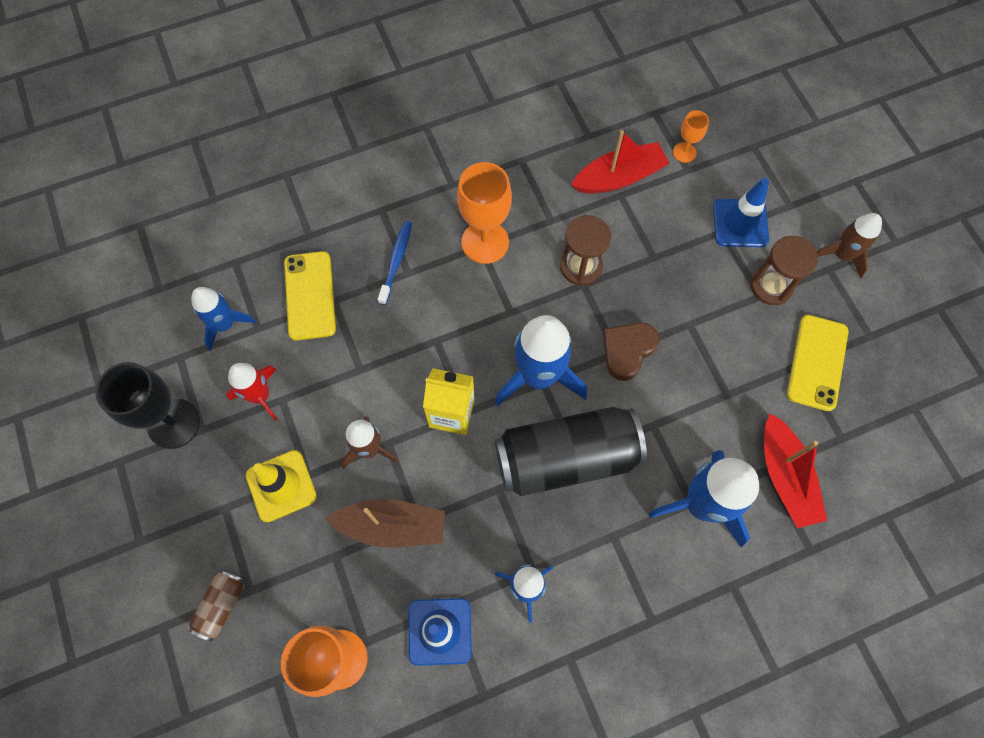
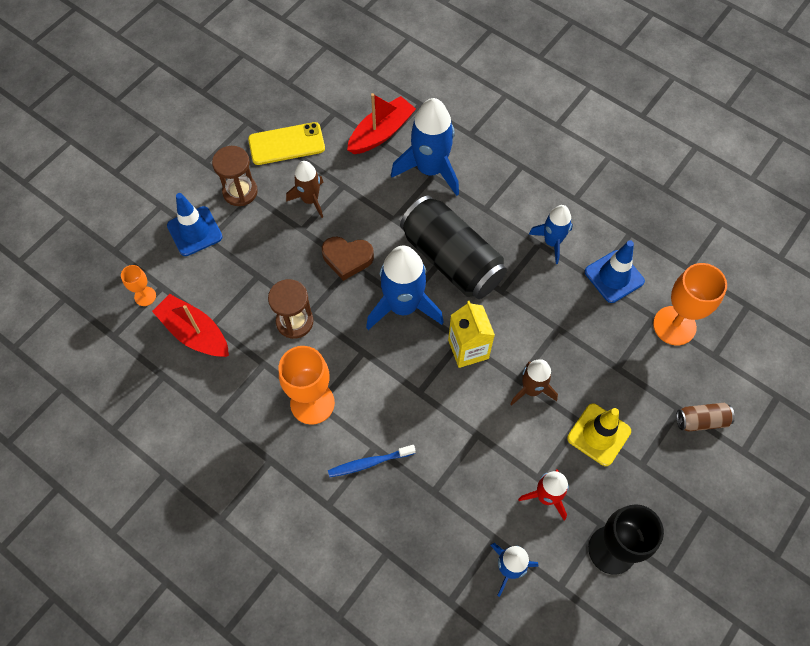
camera: 120 degrees left, 5 degrees down
yellow phone [284,251,336,340] -> none
brown boat [325,499,445,548] -> none
brown rocket [817,213,882,279] -> brown rocket moved to [286,161,323,218]

